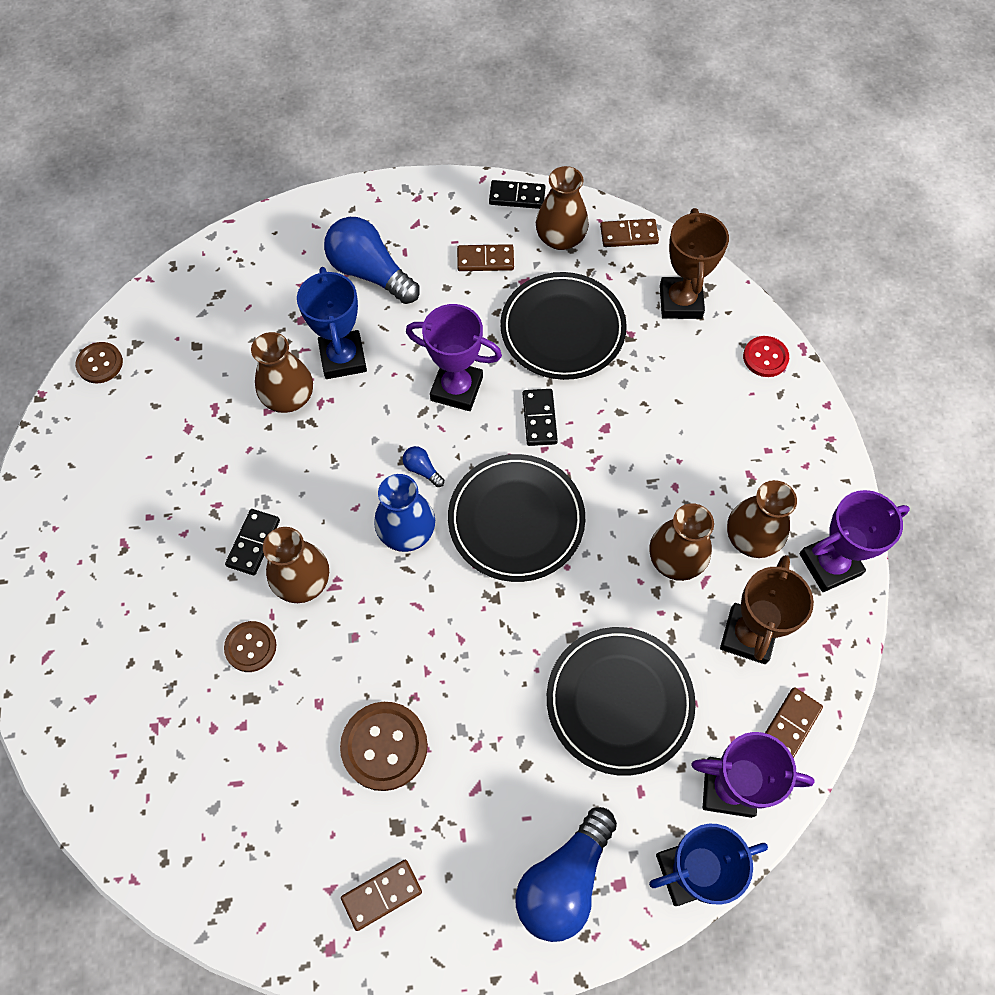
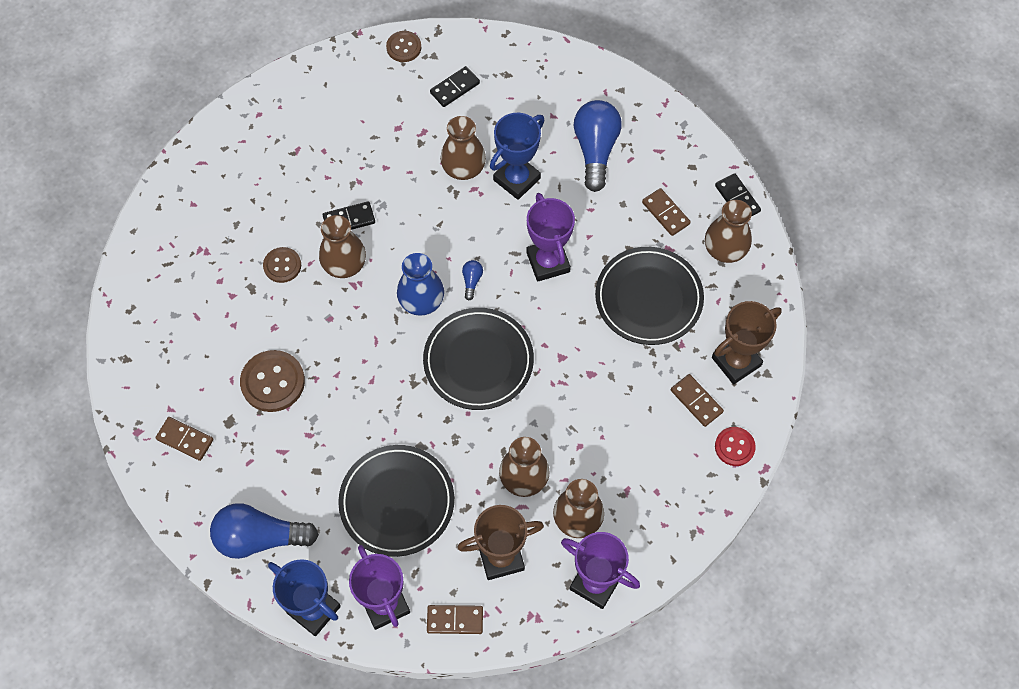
camera: 55 degrees right, 0 degrees up
black domino [523,389,558,446] -> black domino moved to [430,66,480,107]
brown domino [600,219,659,247] -> brown domino moved to [671,374,724,427]

